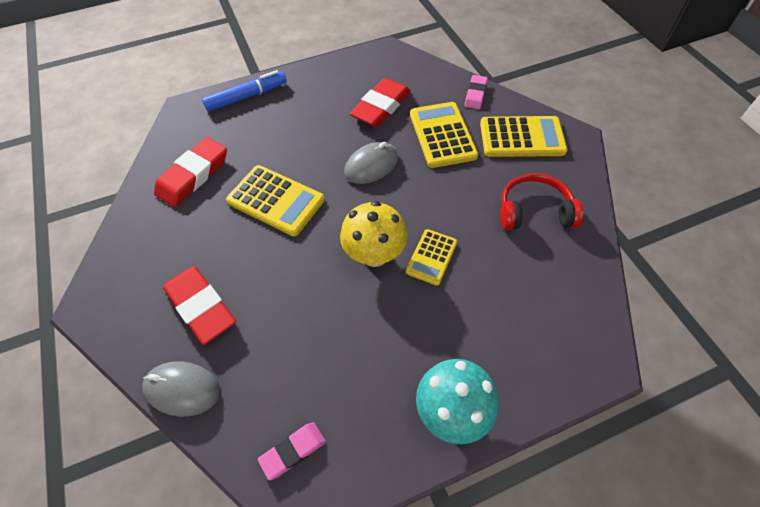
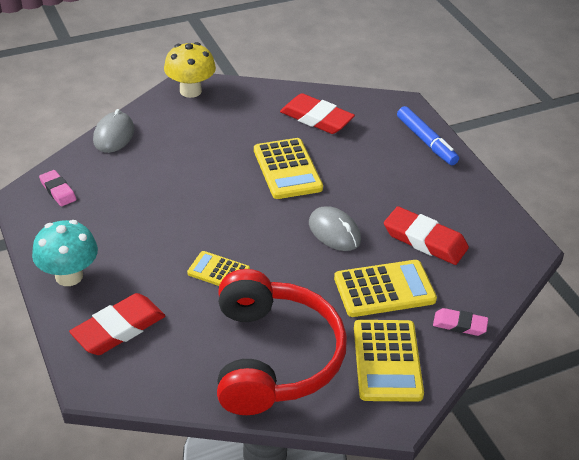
camera: 85 degrees right, 15 degrees down
red eraser [163,266,236,345] -> red eraser moved to [69,293,165,355]
yellow calculator [226,165,325,236] -> yellow calculator turned 45 degrees counterclockwise [254,138,323,199]
yellow mushroom [340,201,408,267] -> yellow mushroom moved to [164,42,216,98]
red headphones [500,173,583,230] -> red headphones [217,269,347,415], size x1.79

